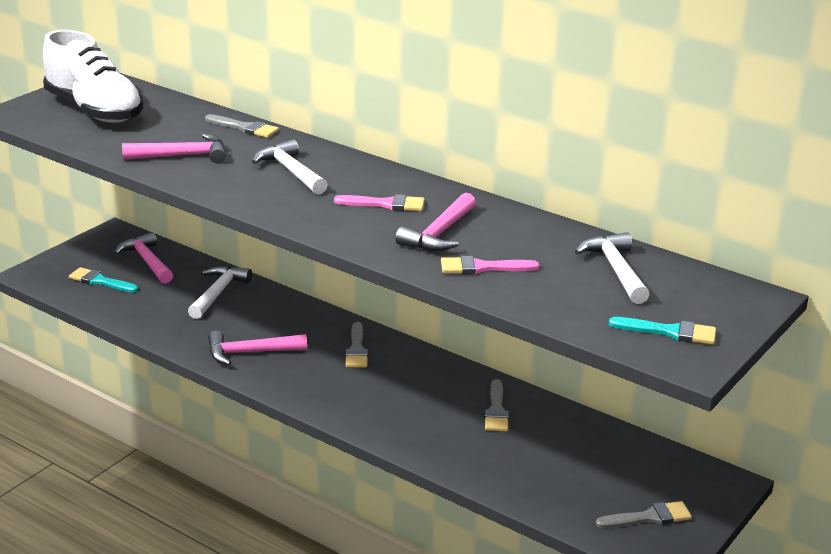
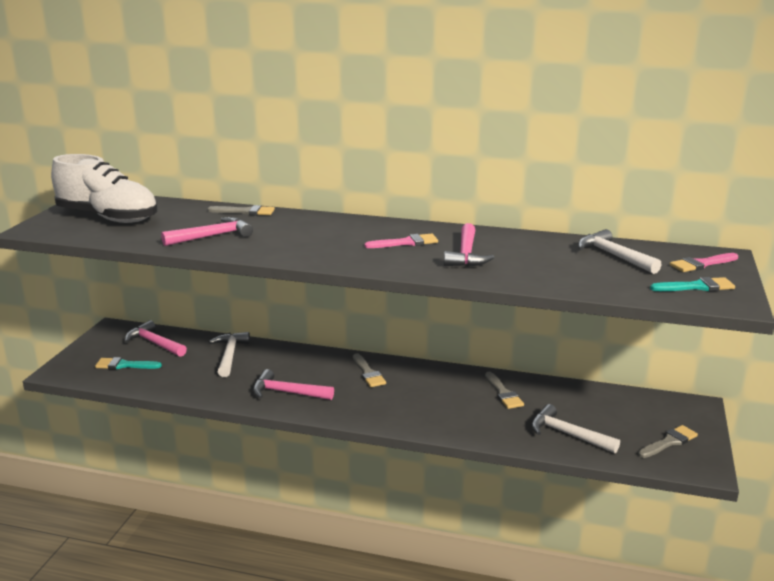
camera: 20 degrees left, 5 degrees down
pink hammer [208,331,307,365] -> pink hammer turned 45 degrees clockwise [253,369,334,400]
white hammer [252,139,328,195] -> white hammer moved to [531,404,620,453]
pink brush [441,256,539,274] -> pink brush moved to [670,253,738,272]

